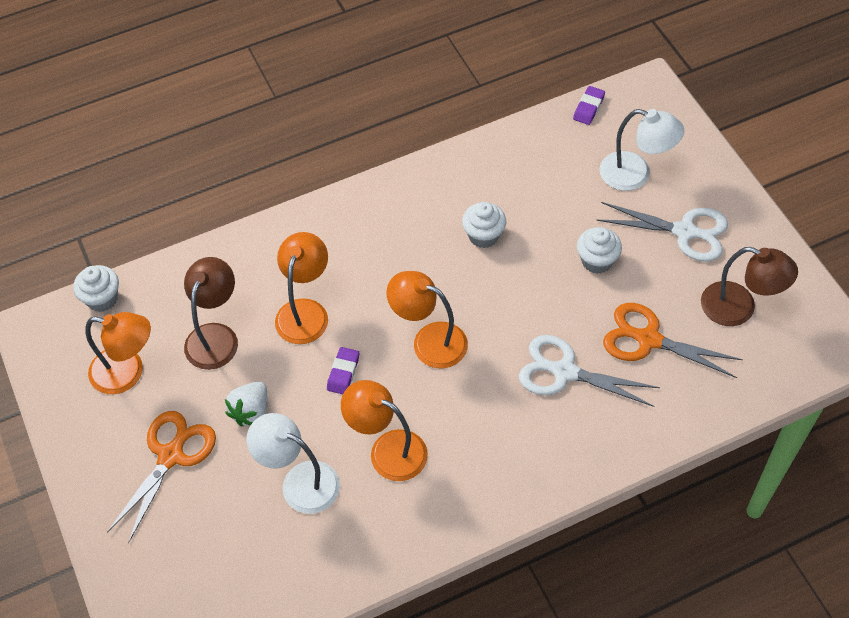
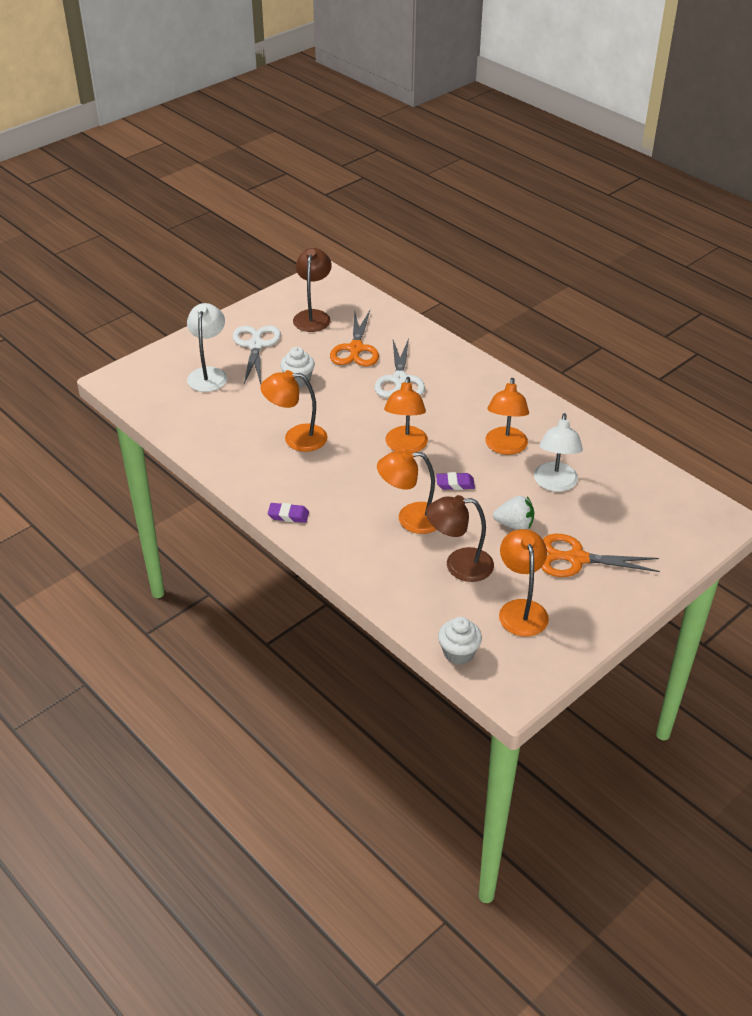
camera: 110 degrees left, 15 degrees down
white cupcake [462,202,506,248] -> orange lamp [260,370,327,452]
purple eraser [573,86,605,125] -> purple eraser moved to [268,503,309,523]

